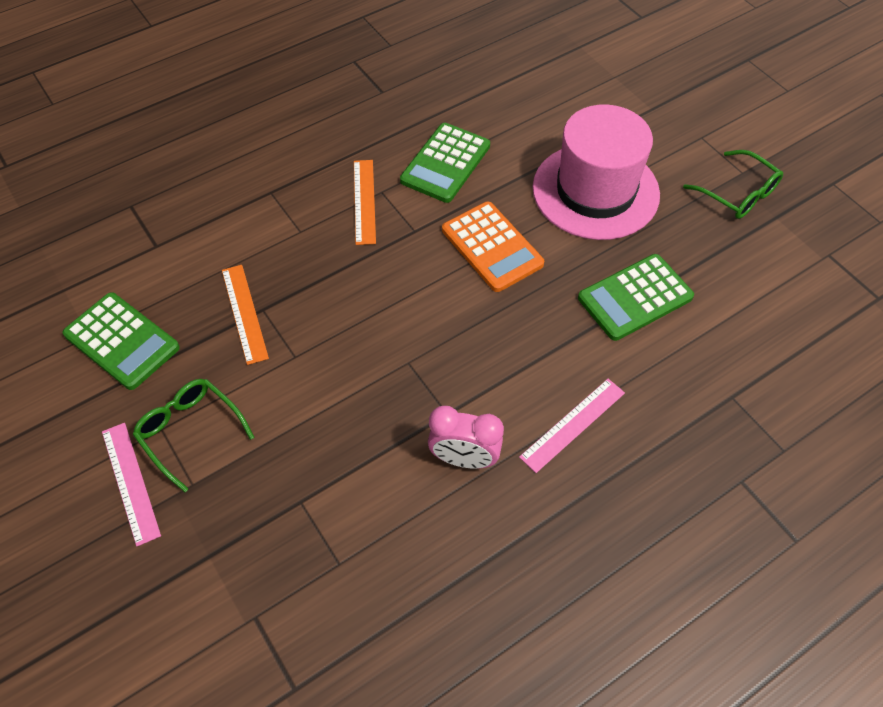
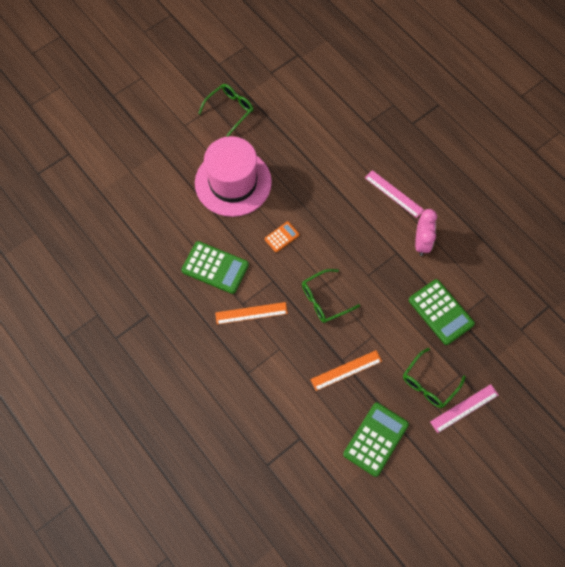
camera: 95 degrees left, 10 degrees up
orange calculator [442,201,544,292] -> orange calculator [265,222,299,252], size x0.53
green calculator [578,254,694,341] -> green calculator moved to [409,279,475,345]
none -> green glasses [302,269,360,323]

